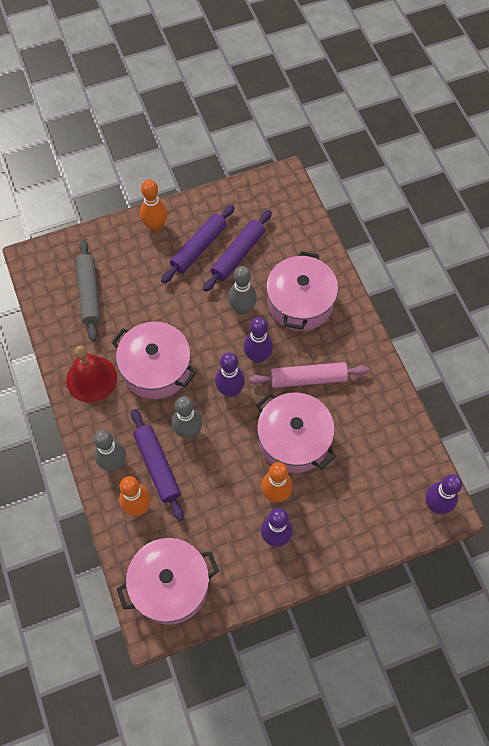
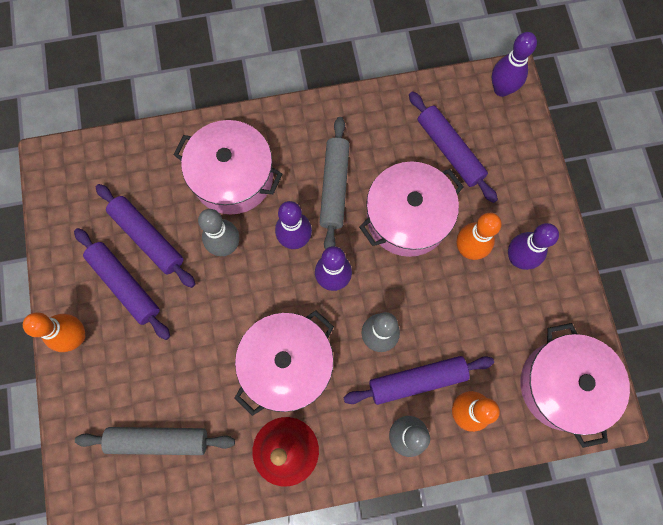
camera: 80 degrees left, 10 degrees up
pink rolling pin [249,362,369,388] -> grey rolling pin [320,117,350,249]
none -> purple rolling pin [409,91,498,203]

